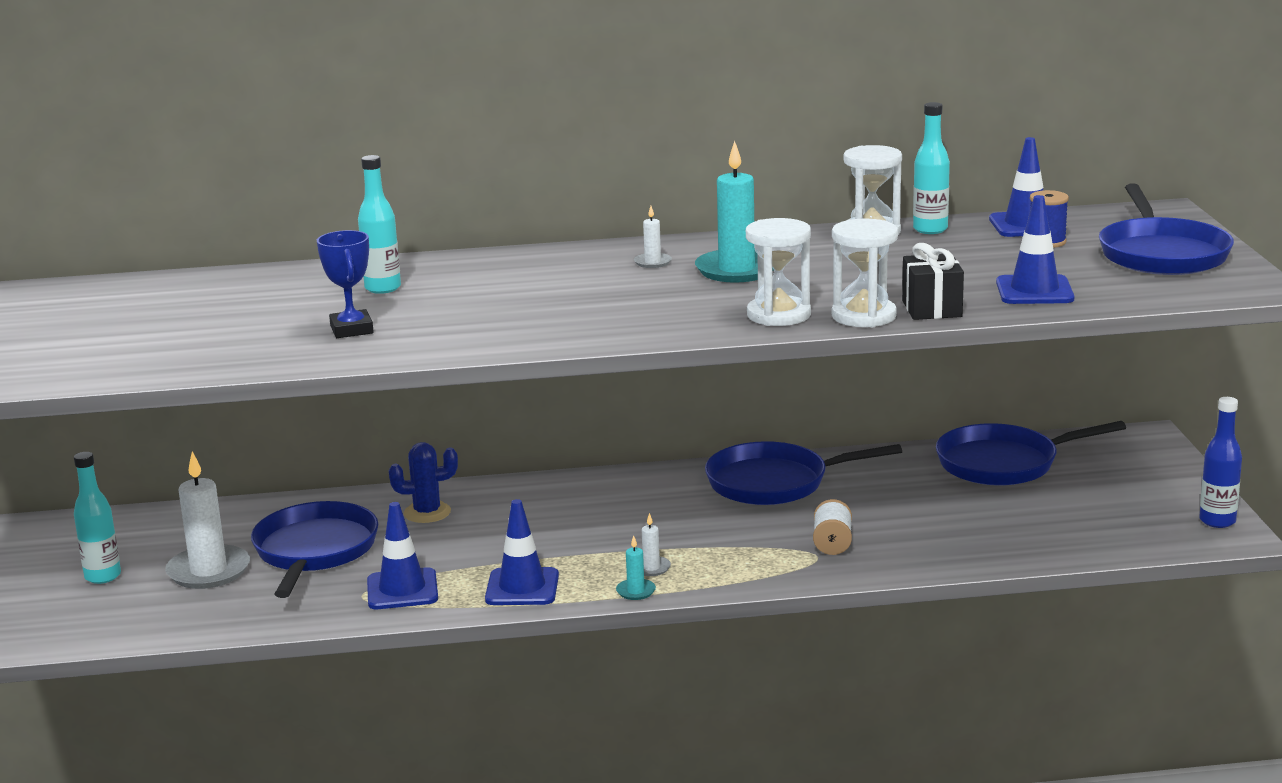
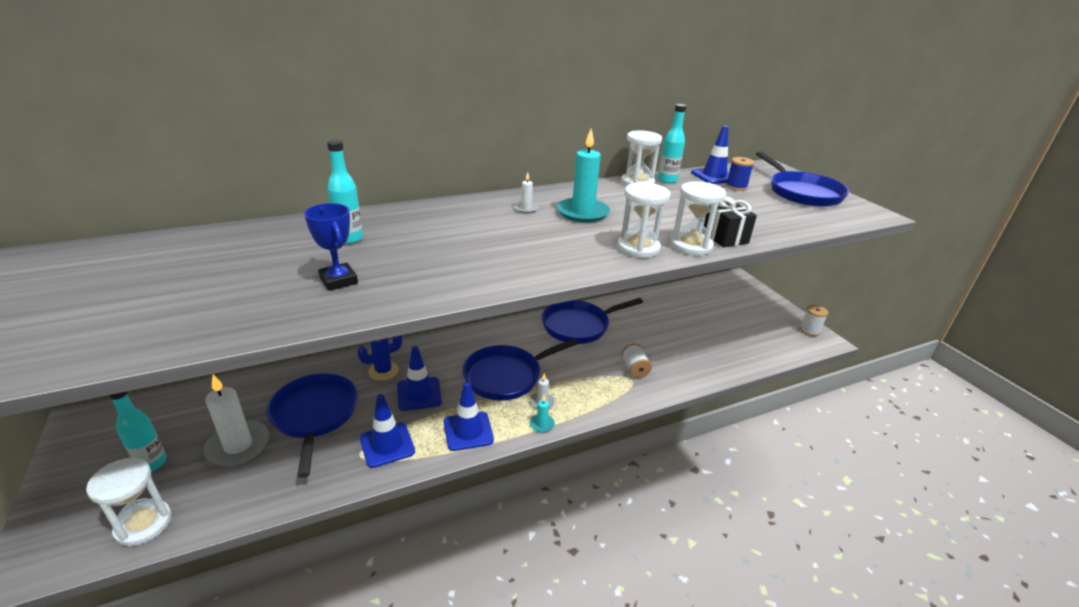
camera: 20 degrees left, 10 degrees up
blue pan [936,421,1126,486] -> blue pan moved to [463,338,579,400]
blue traffic cone [996,195,1074,304] -> blue traffic cone moved to [397,346,442,411]
blue bottle [1199,397,1242,528] -> white spool [800,305,828,336]
none -> white hourglass [86,458,172,546]

